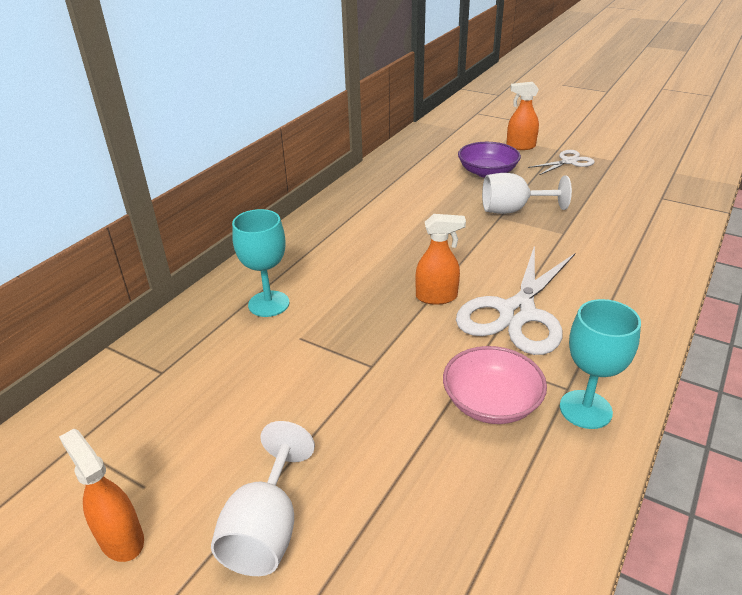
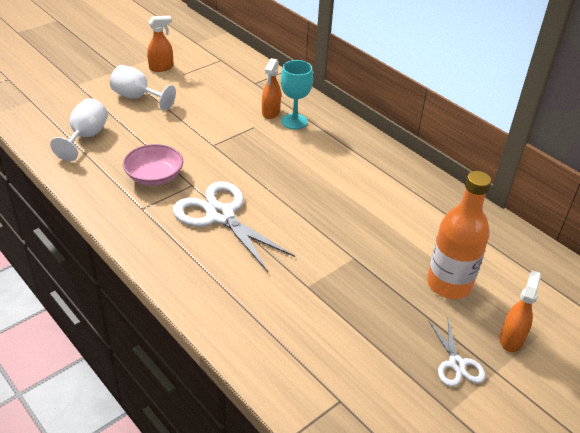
camera: 105 degrees right, 5 degrees up
orange spray bottle [415,214,466,305] -> orange spray bottle moved to [262,58,281,119]
purple bowl [458,142,521,178] -> orange bottle [427,171,491,299]
white goblet [482,173,572,214] -> white goblet moved to [50,98,108,161]
turquoise goblet [560,299,641,429] -> none

